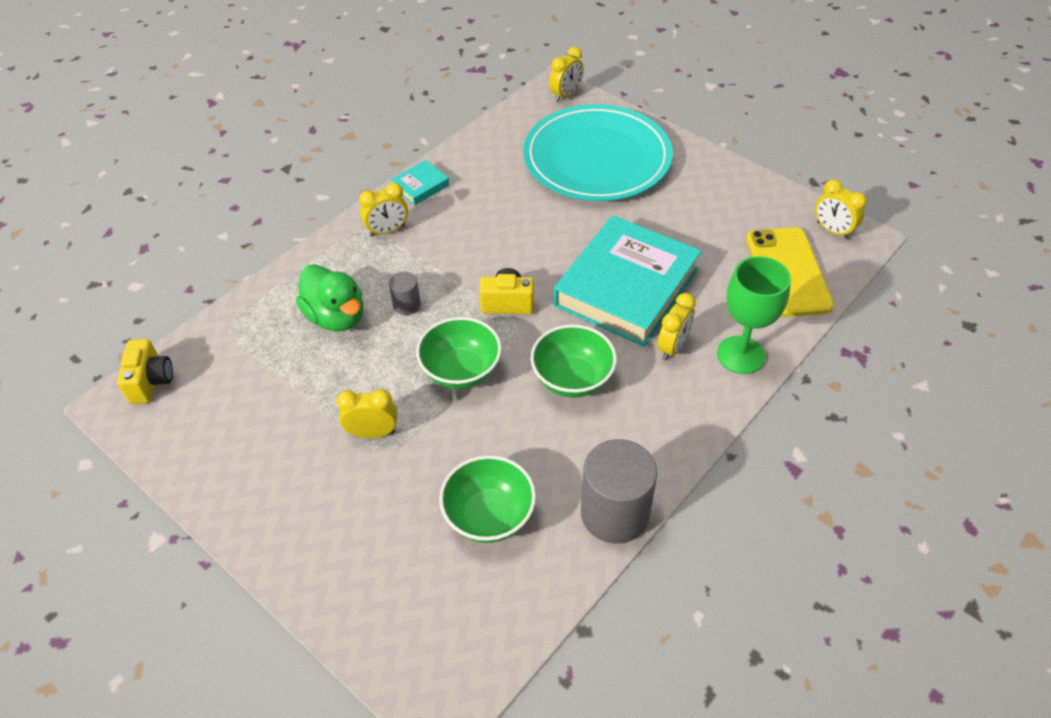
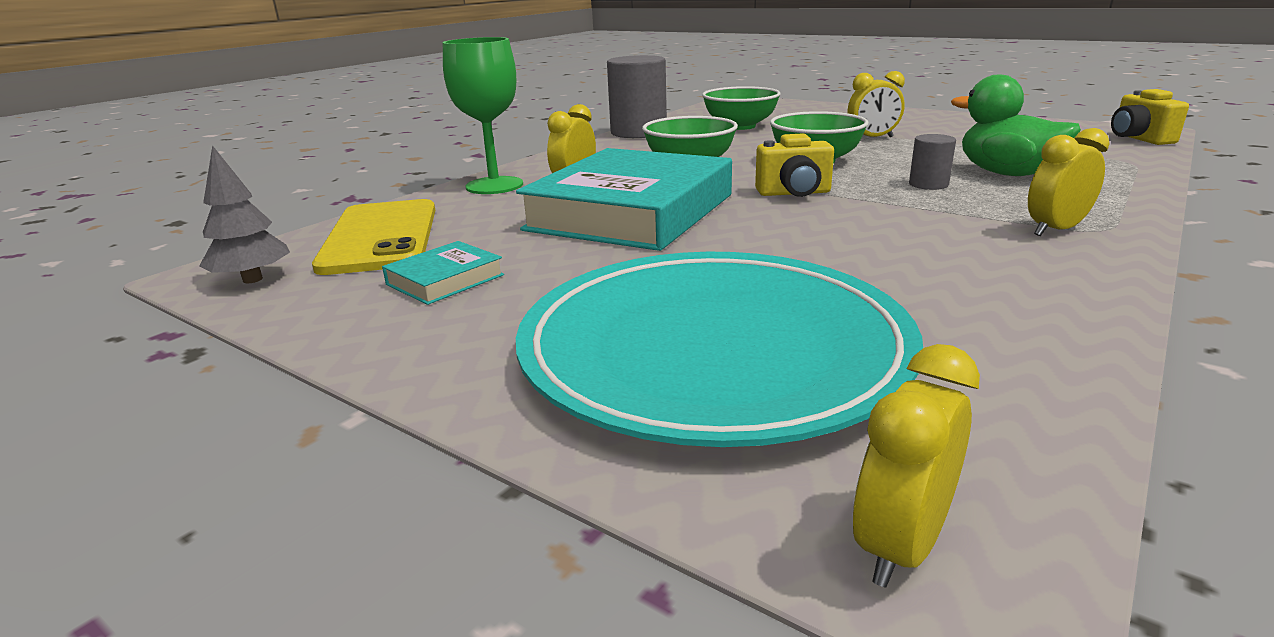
camera: 175 degrees right, 25 degrees down
turquoise book [391,160,449,205] -> turquoise book moved to [382,241,504,305]
yellow clock [815,179,867,239] -> grey tree [199,145,290,283]

